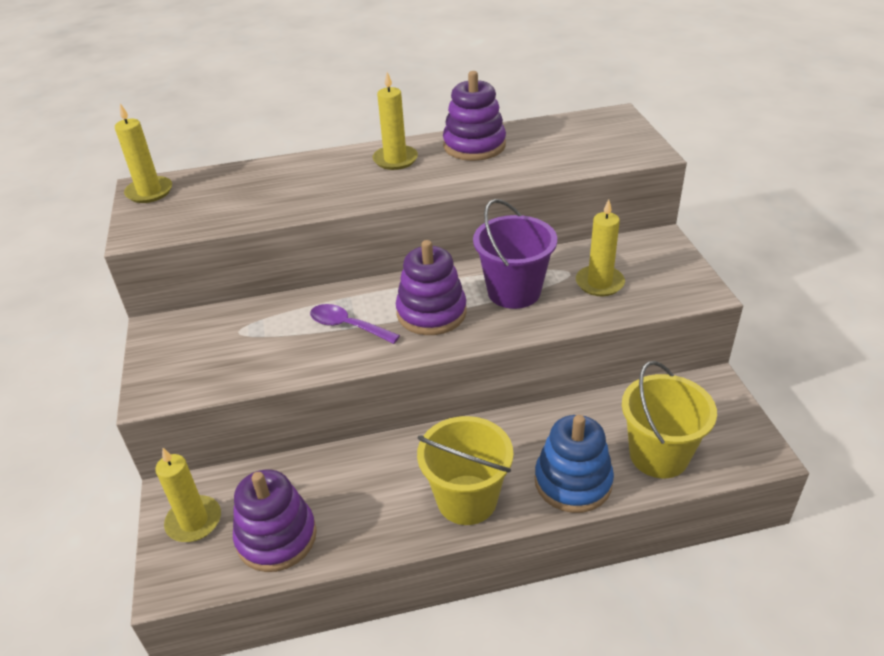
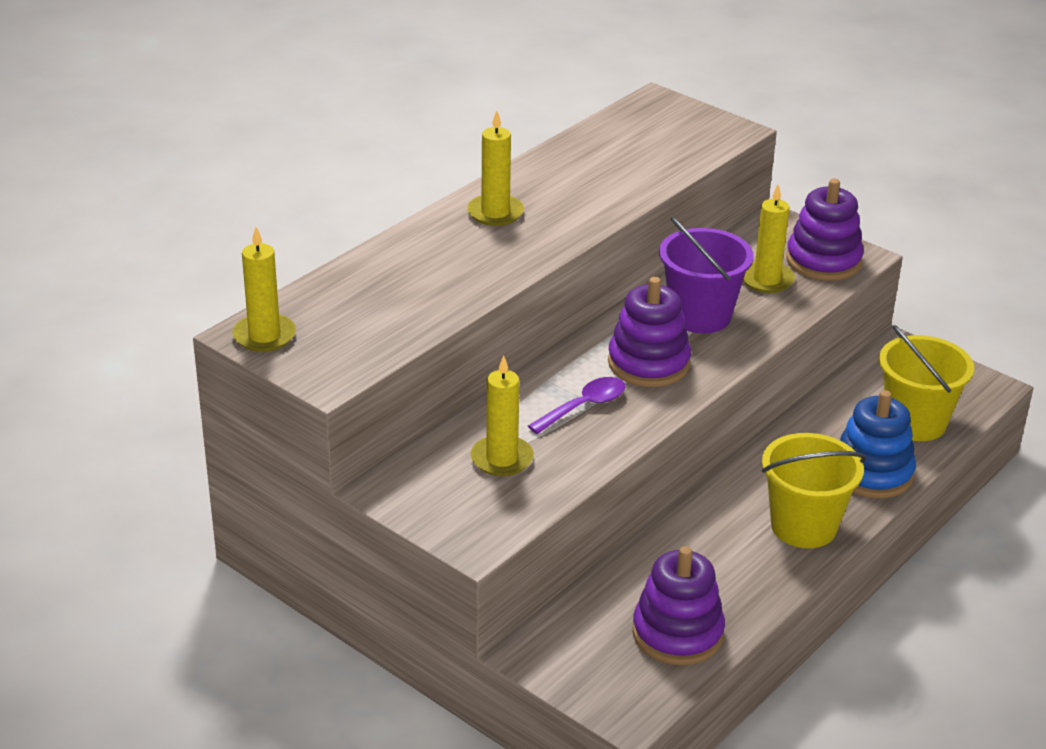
camera: 40 degrees left, 5 degrees down
yellow candle [155,448,221,542] -> yellow candle moved to [471,355,534,476]
purple spoon [310,304,400,344] -> purple spoon turned 150 degrees clockwise [528,377,626,434]
purple stacking toy [443,71,506,161] -> purple stacking toy moved to [786,179,864,281]

